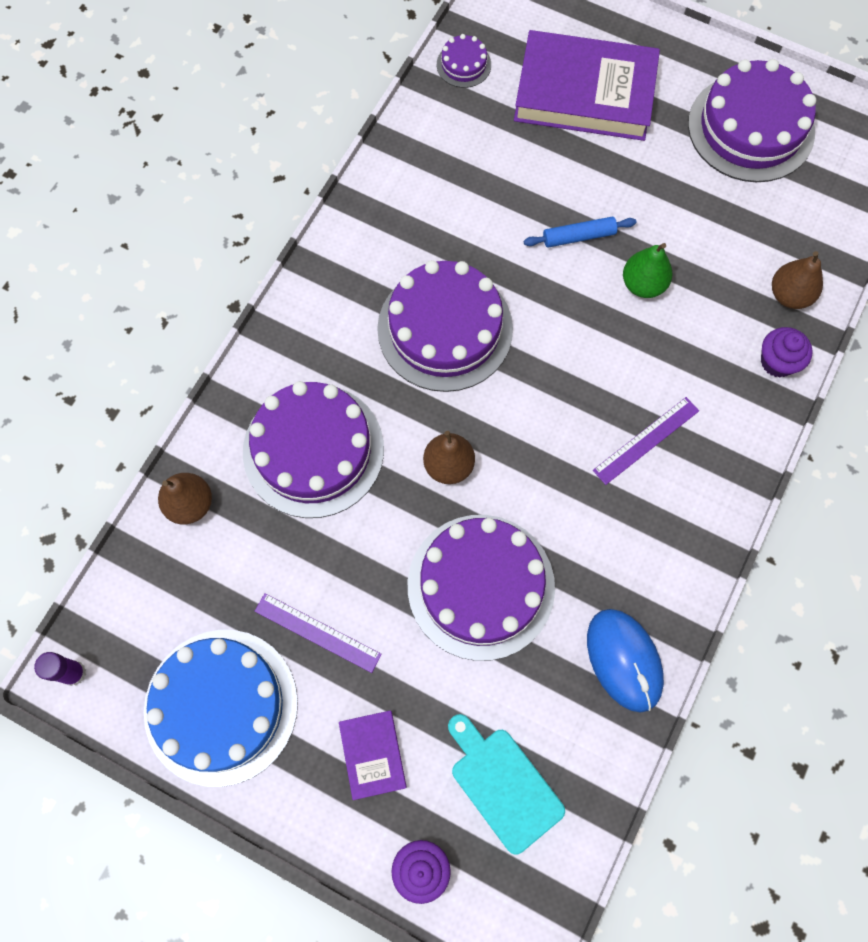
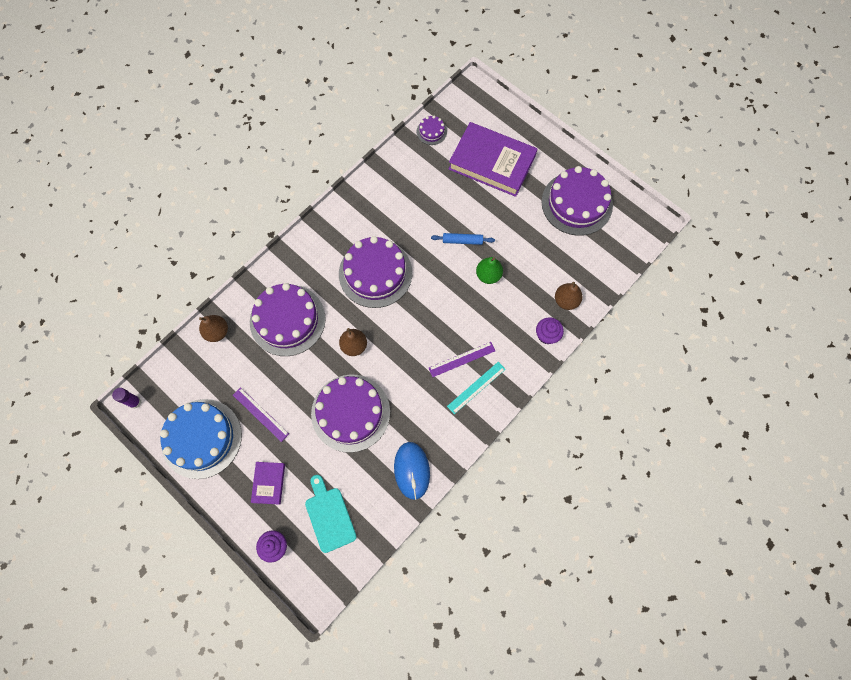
camera: 15 degrees right, 0 degrees up
none -> turquoise ruler [447,362,506,414]

